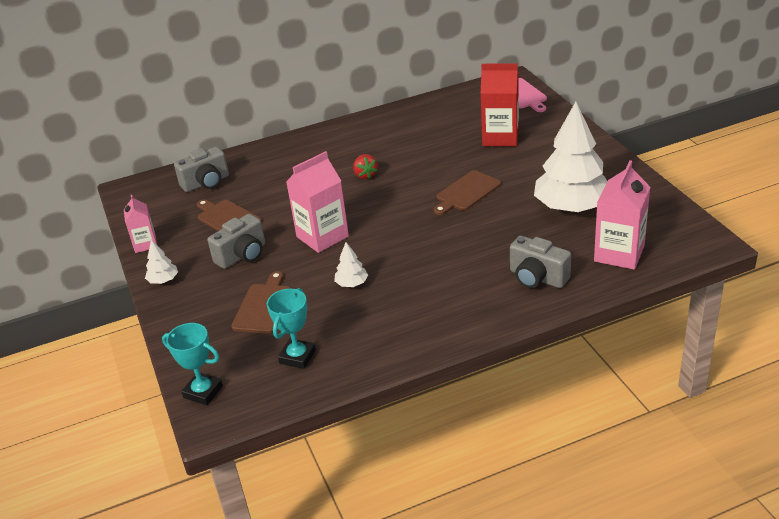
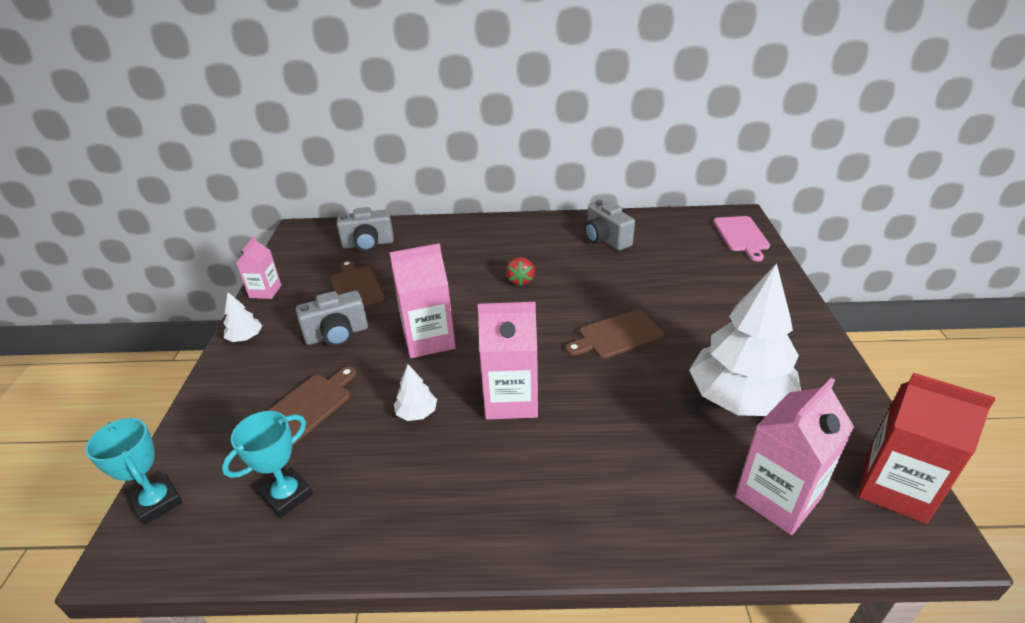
camera: 20 degrees right, 0 degrees up
red carton [481,63,519,146] -> red carton moved to [858,373,995,524]
grey camera [510,236,571,288] -> grey camera moved to [584,200,635,250]
none -> pink carton [478,302,538,419]

